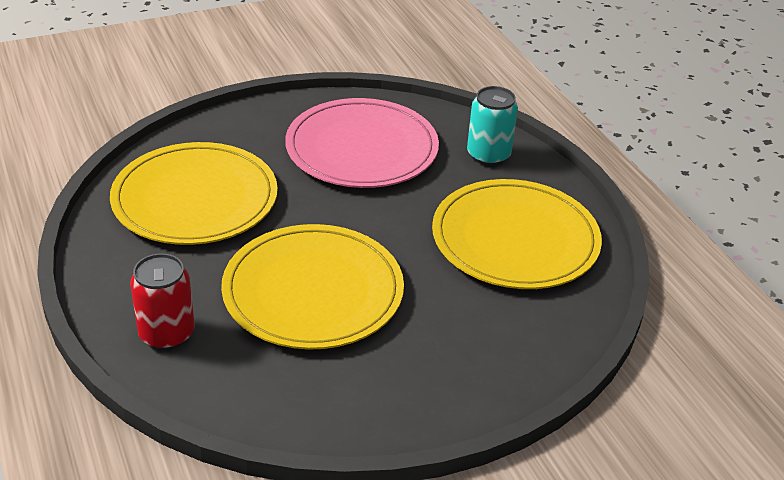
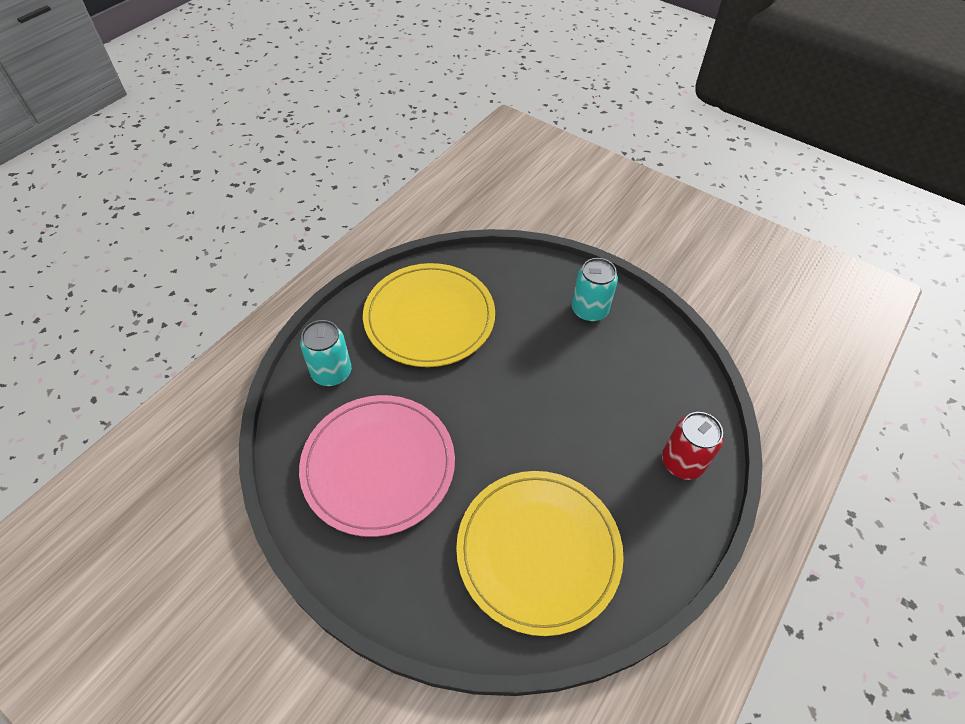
camera: 120 degrees left, 15 degrees up
yellow plate [221,224,404,350] -> none
none -> turquoise can [572,258,618,322]

